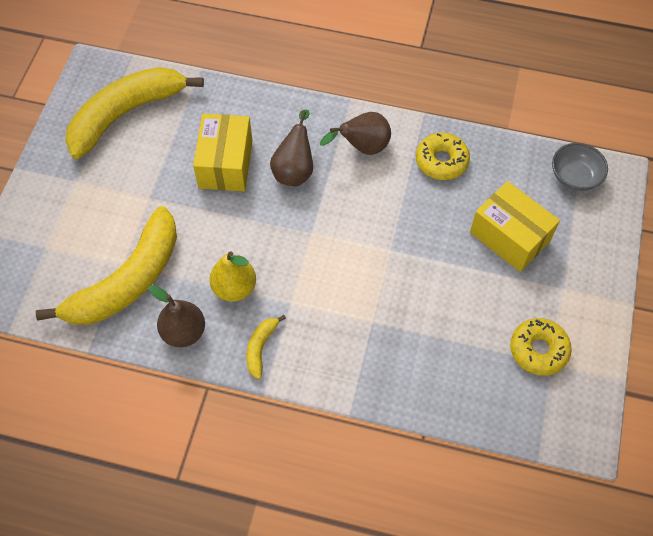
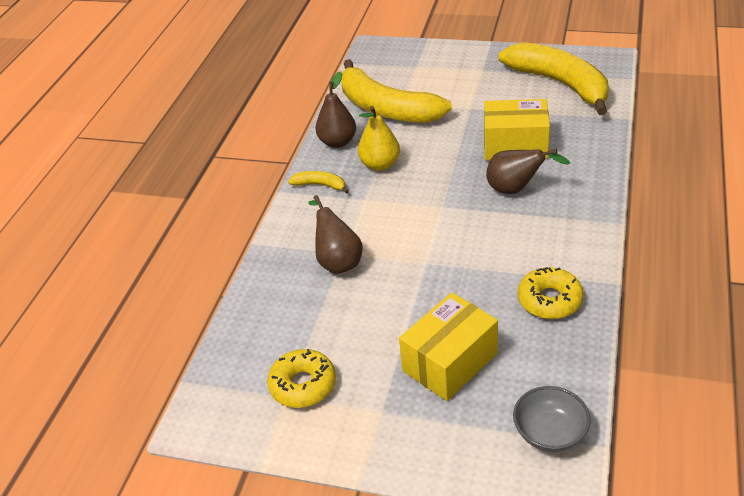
camera: 95 degrees right, 20 degrees down
brown pear [320,112,391,155] -> brown pear moved to [308,195,363,274]

